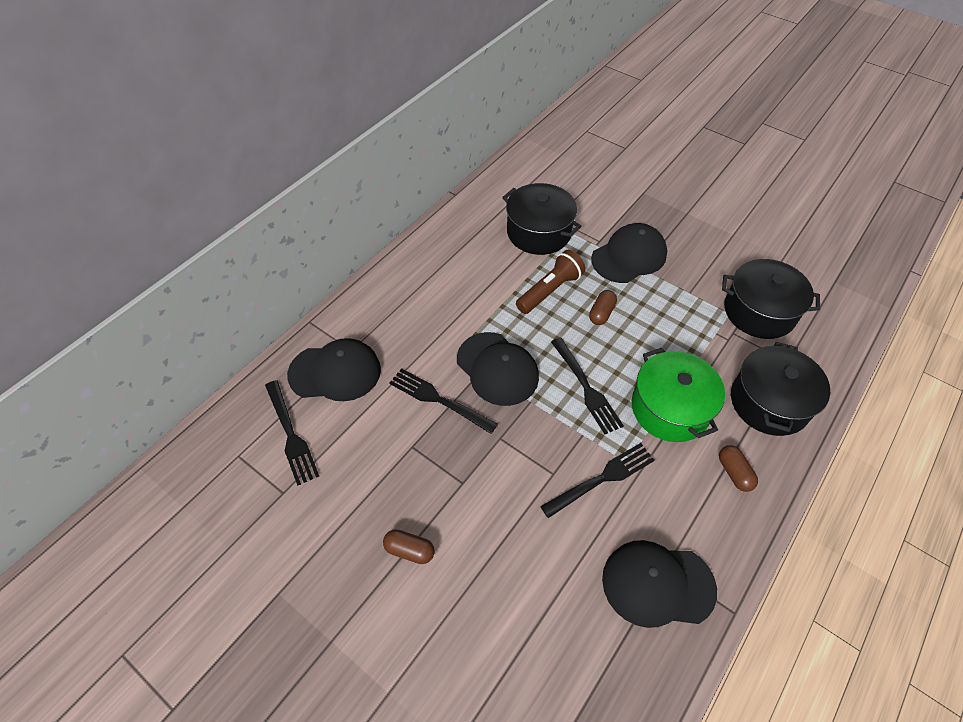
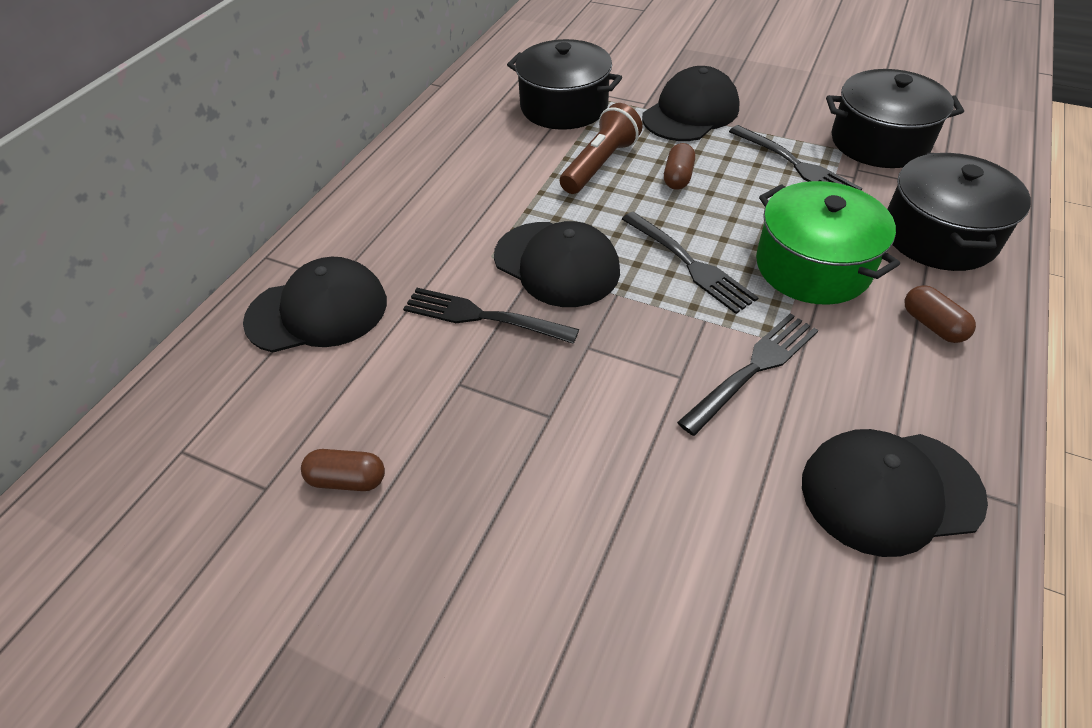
camera: 10 degrees left, 5 degrees down
black fork [265,380,319,486] -> black fork moved to [729,125,862,190]
brown capsule [383,529,435,564] -> brown capsule moved to [301,449,385,491]

